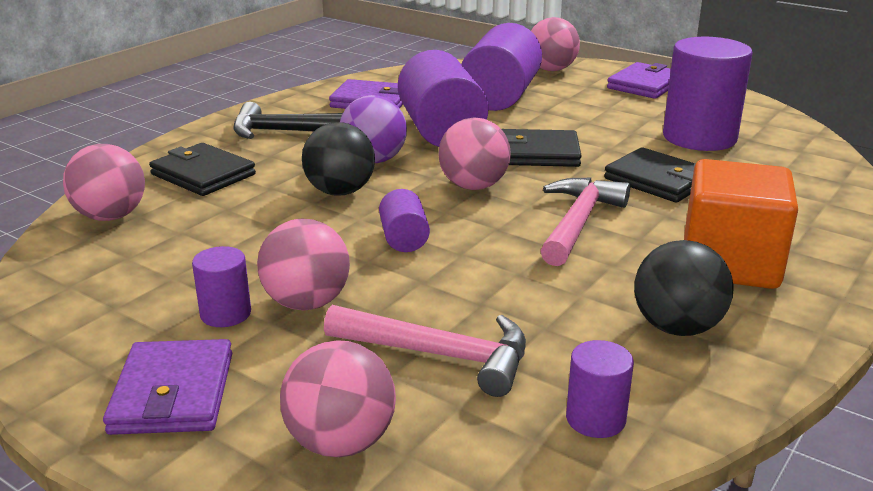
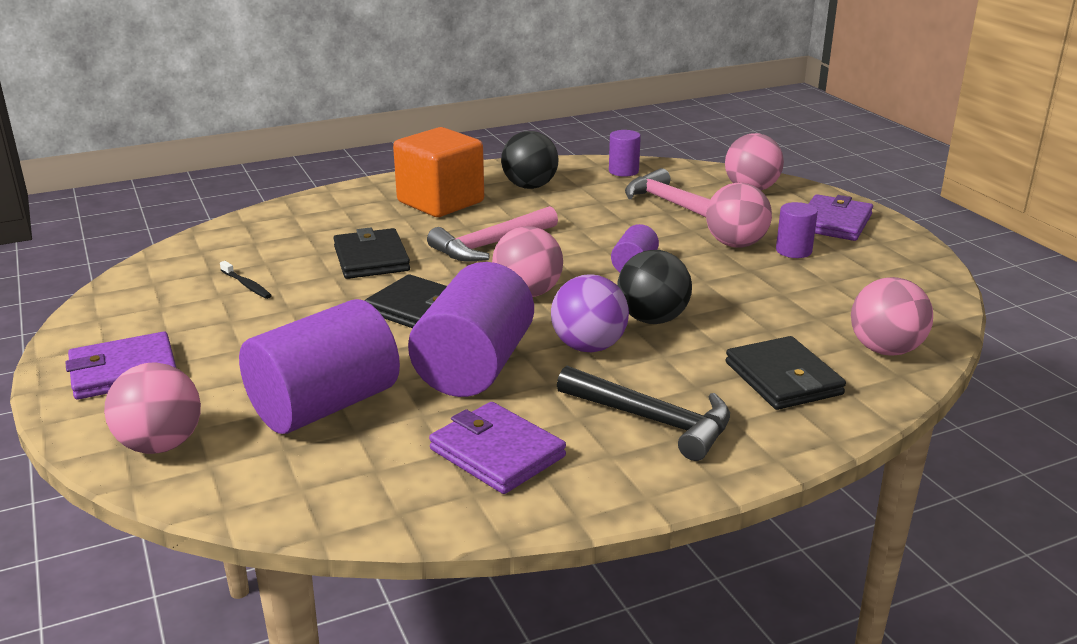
camera: 150 degrees left, 0 degrees up
purple cylinder [663,37,753,151] -> black toothbrush [220,261,272,299]

